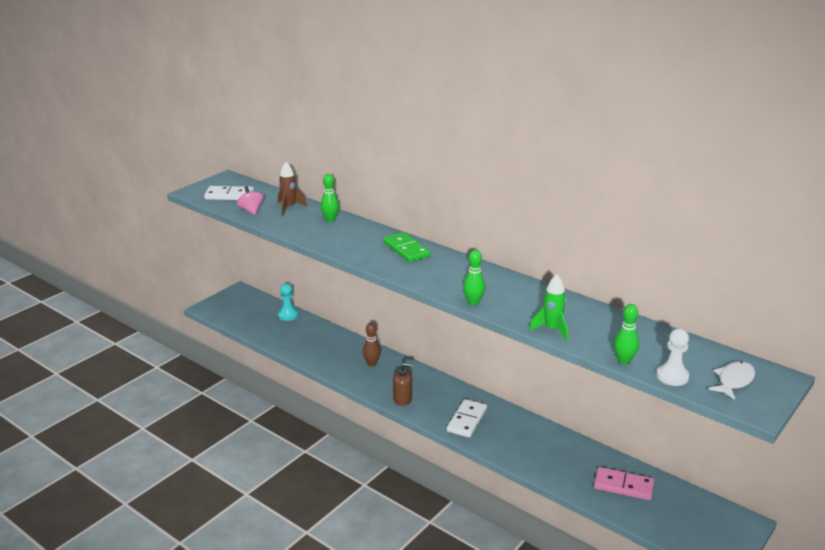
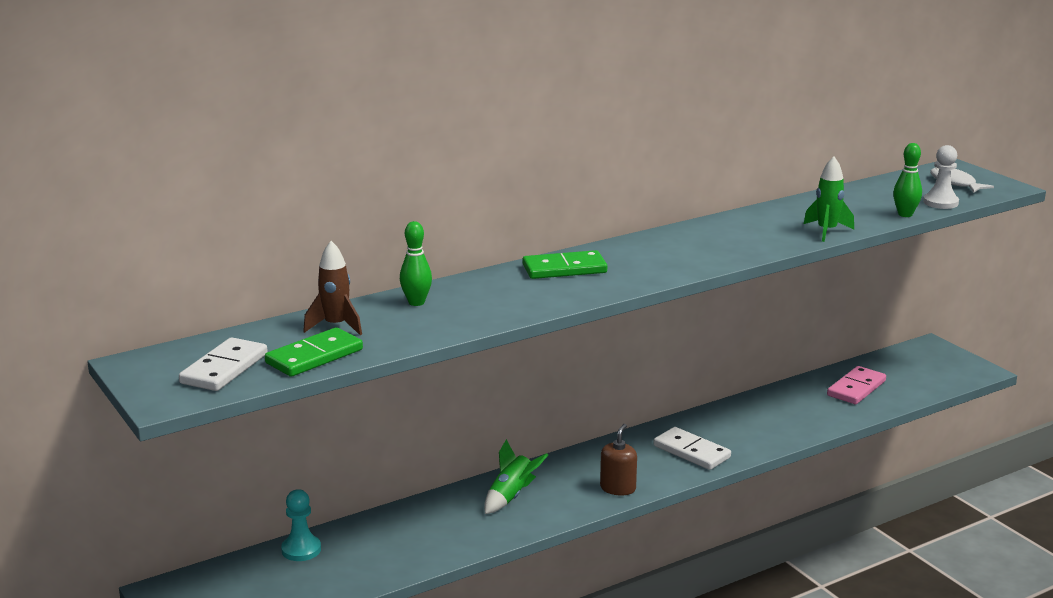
camera: 70 degrees left, 5 degrees down
pink spinning top [237,186,264,215] -> green domino [265,327,363,377]
brown bowling pin [363,323,381,367] -> green rocket [484,439,548,514]
green bowling pin [463,250,485,306] -> none

